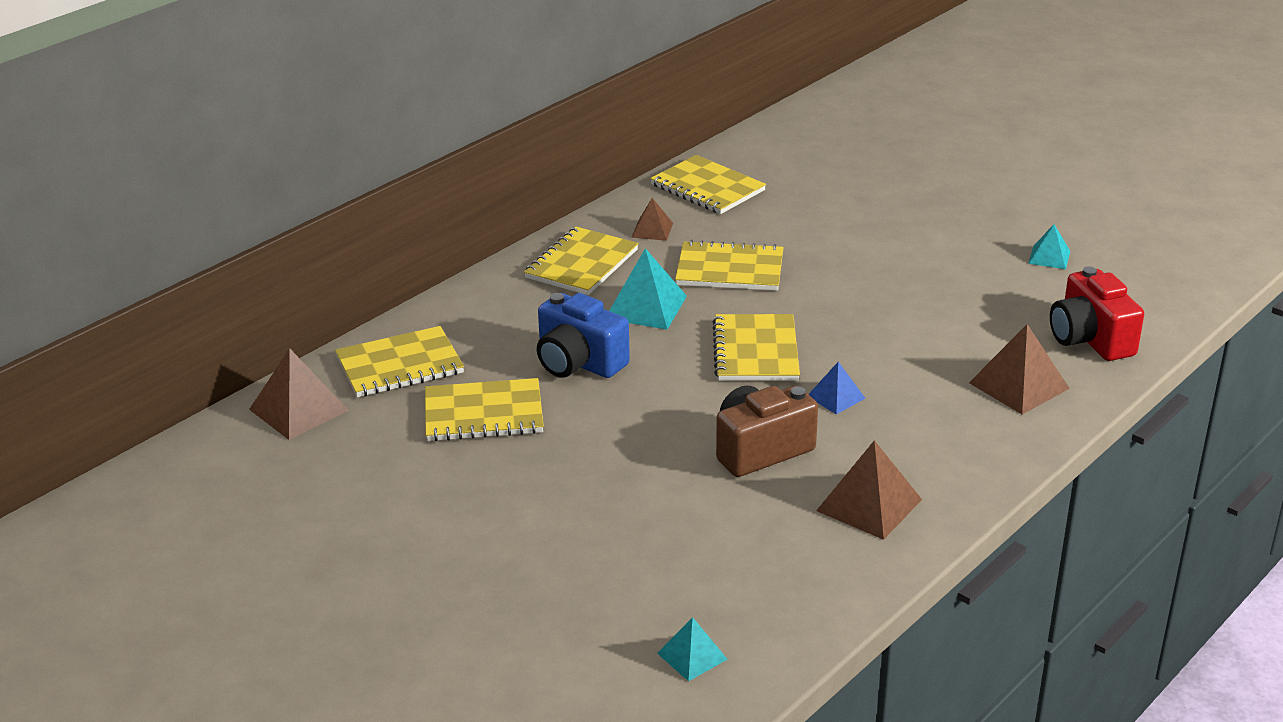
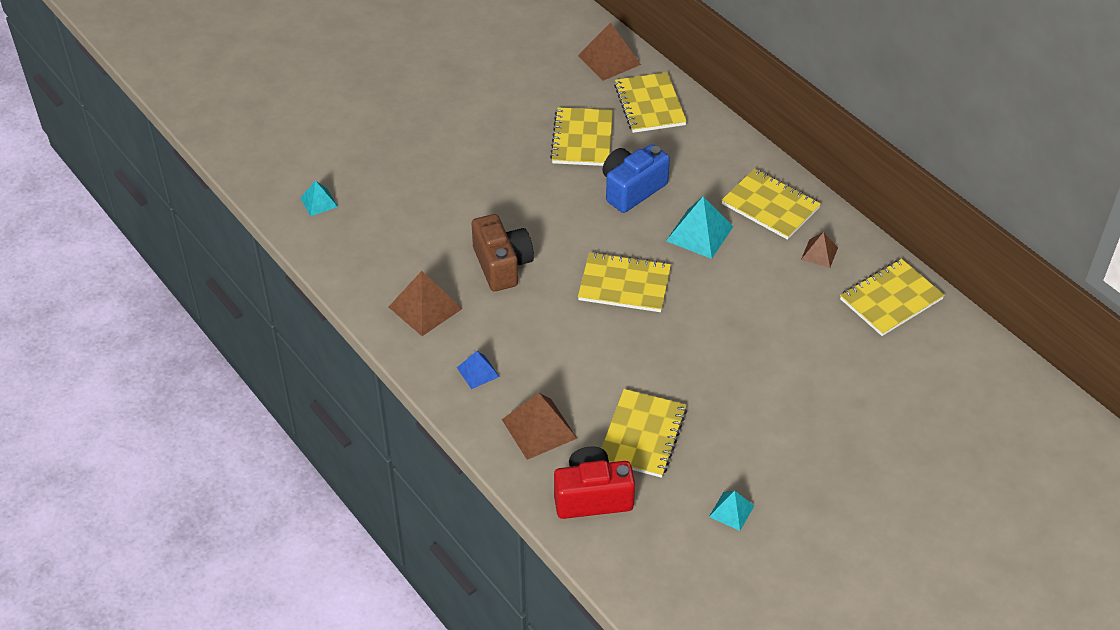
camera: 100 degrees right, 15 degrees up
yellow notebook [675,240,784,291] -> yellow notebook moved to [602,389,687,478]
blue pyramid [808,362,865,414] -> blue pyramid moved to [457,351,500,389]

